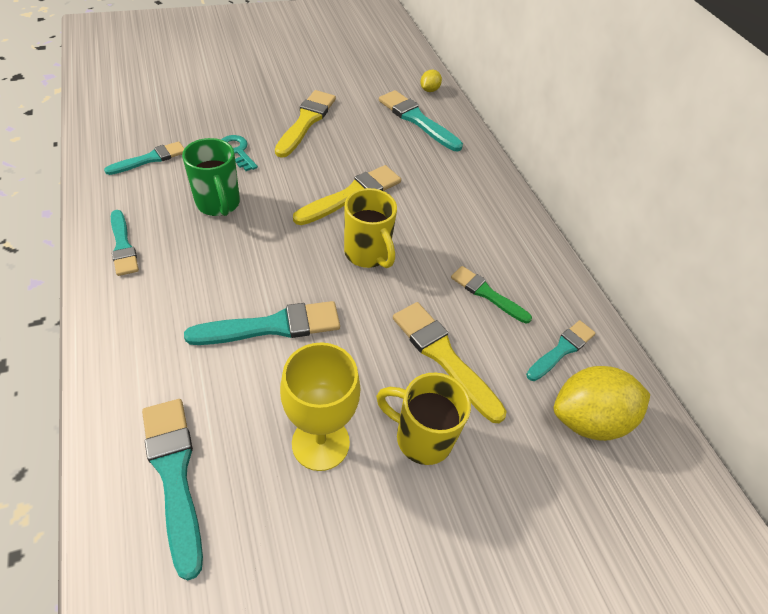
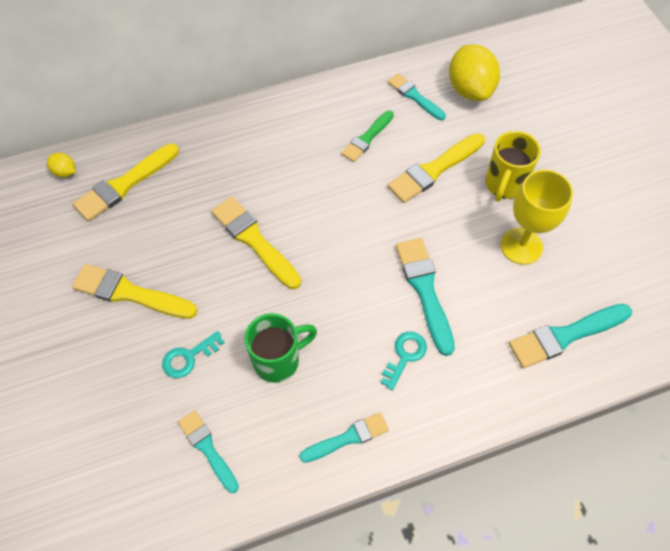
camera: 85 degrees left, 10 degrees up
yellow mug [344,188,397,268] -> none
turquoise brush [379,90,463,151] -> yellow brush [73,143,179,221]
none -> turquoise key [381,332,427,390]

